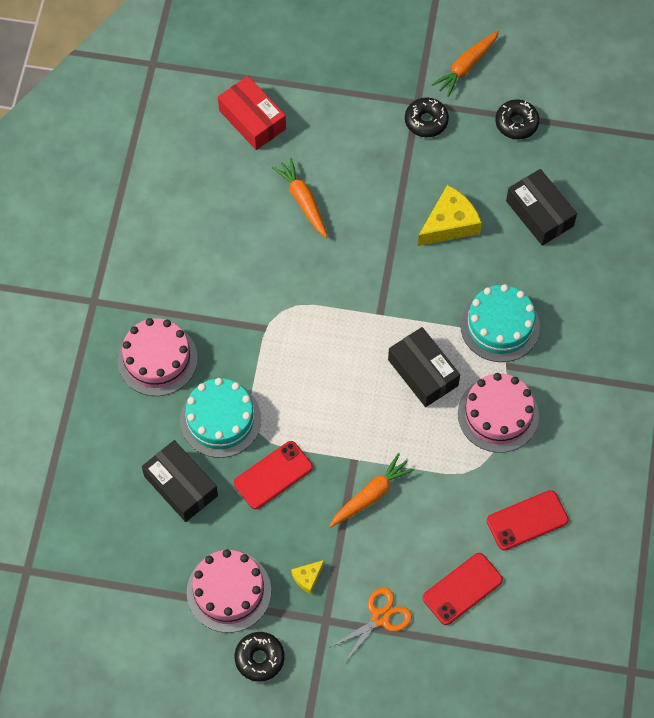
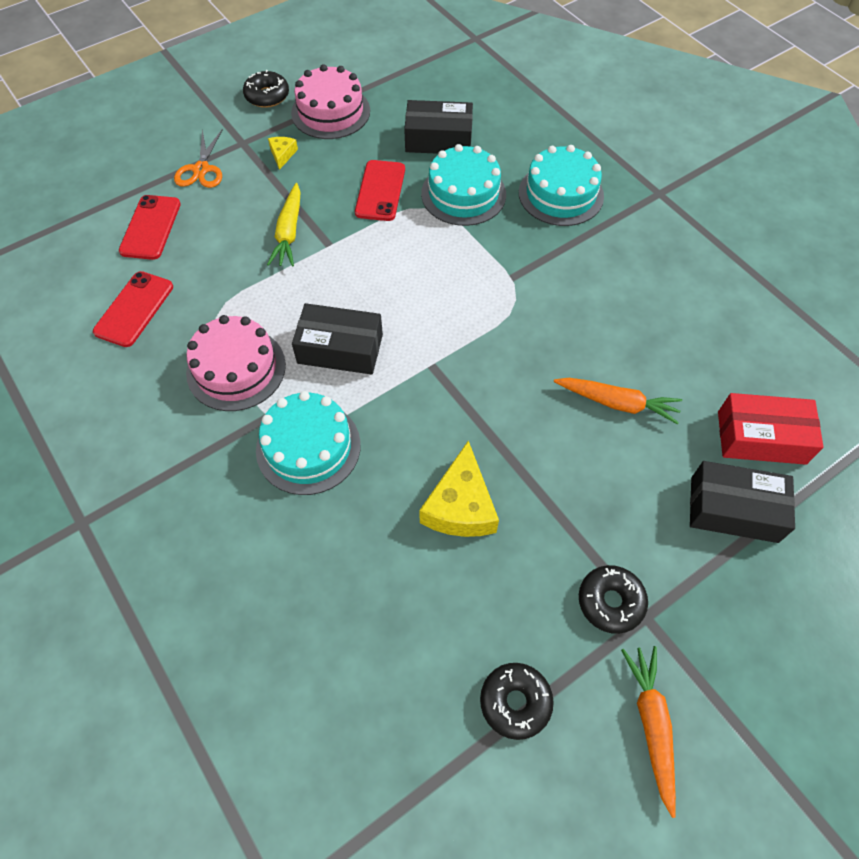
camera: 135 degrees right, 5 degrees down
pink cake [117,318,198,396] -> turquoise cake [519,145,604,226]
orange carrot [330,453,415,527] -> yellow carrot [267,183,301,267]
black box [506,169,577,246] -> black box moved to [690,461,795,543]

